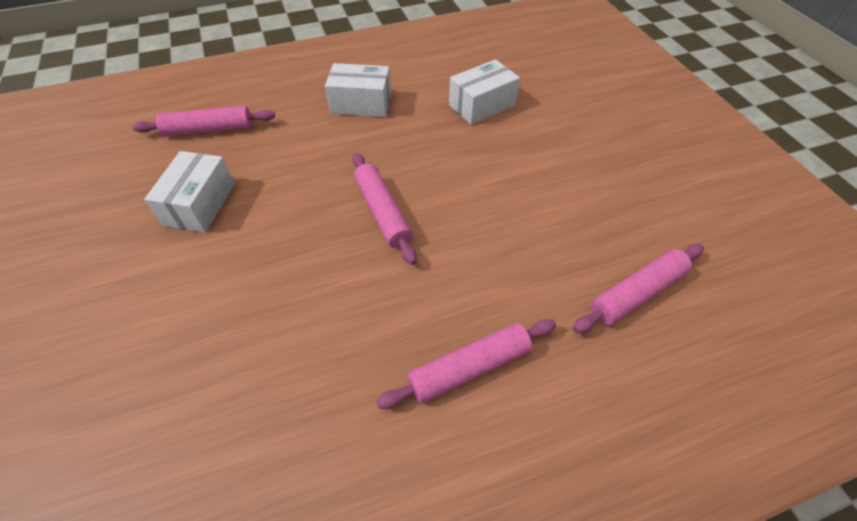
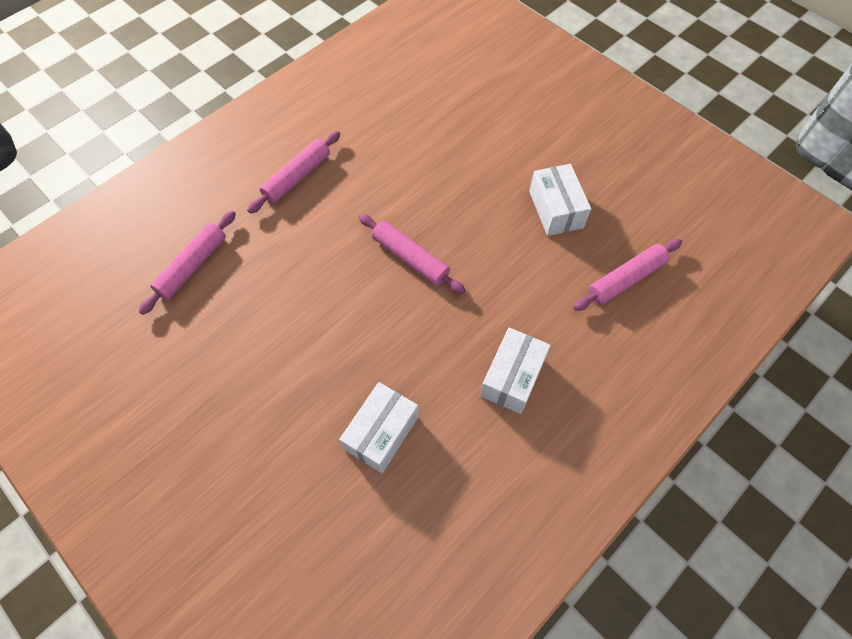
camera: 155 degrees right, 10 degrees up
white box [325,63,391,117] -> white box turned 45 degrees counterclockwise [480,327,551,414]

